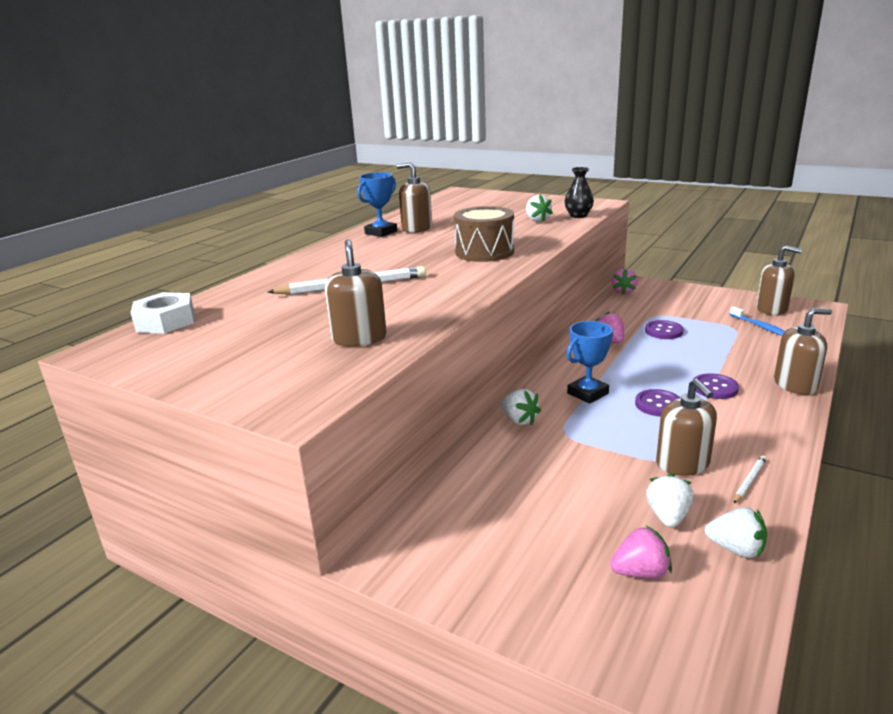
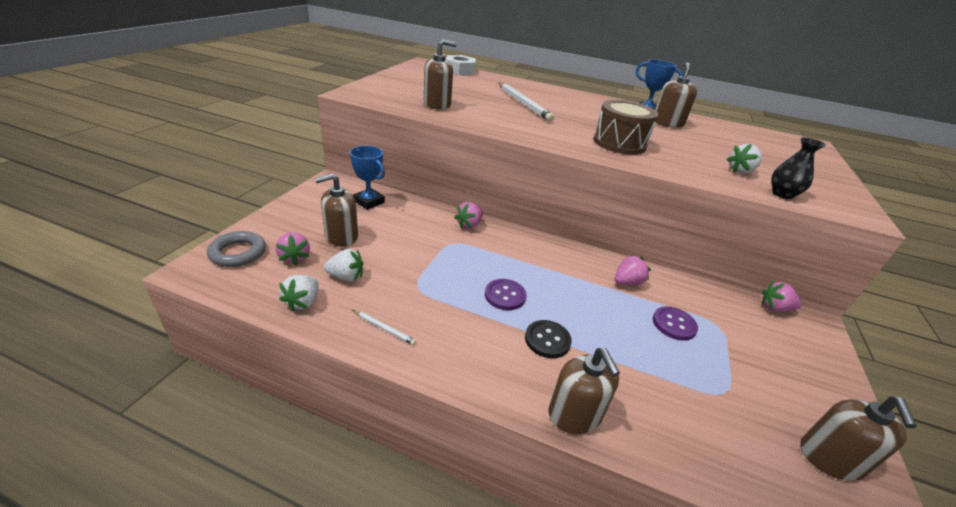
camera: 75 degrees right, 10 degrees up
white strawberry [501,389,541,425] -> pink strawberry [454,202,483,229]
blue trophy [566,321,613,404] -> blue trophy moved to [350,146,385,210]
brown soap dispenser [656,379,717,476] -> brown soap dispenser moved to [315,173,358,247]
purple button [693,373,739,399] -> black button [525,320,572,358]
blue toothbrush [730,306,785,336] -> none
none -> grey ring [207,231,266,267]

